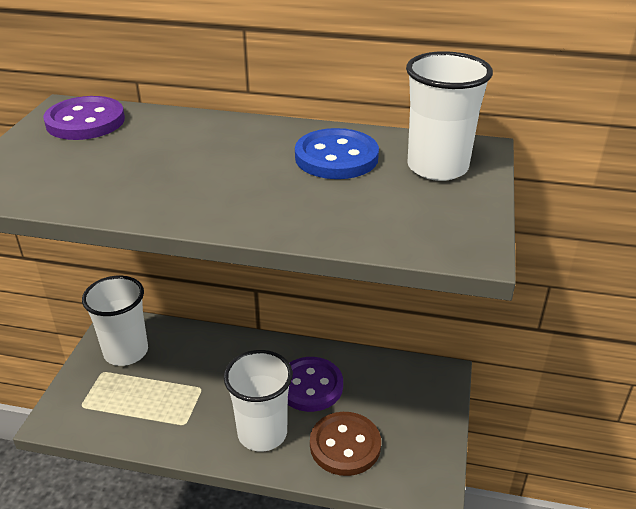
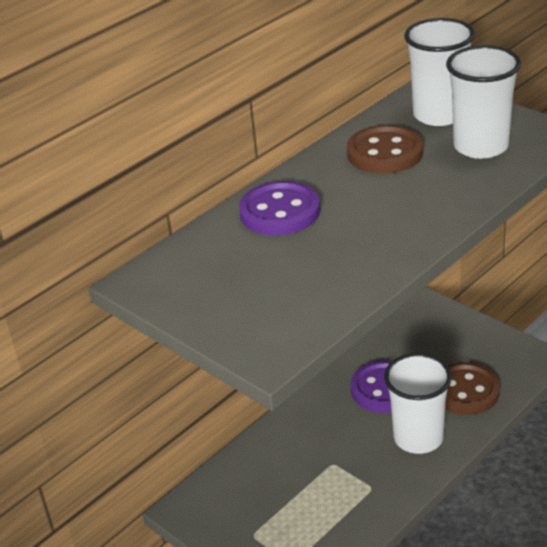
camera: 55 degrees left, 0 degrees up
purple button [43,96,125,140] -> purple button moved to [239,181,320,236]
white cup [82,276,148,366] -> white cup moved to [446,45,521,159]
blue button [295,128,379,179] -> brown button [347,125,423,174]

